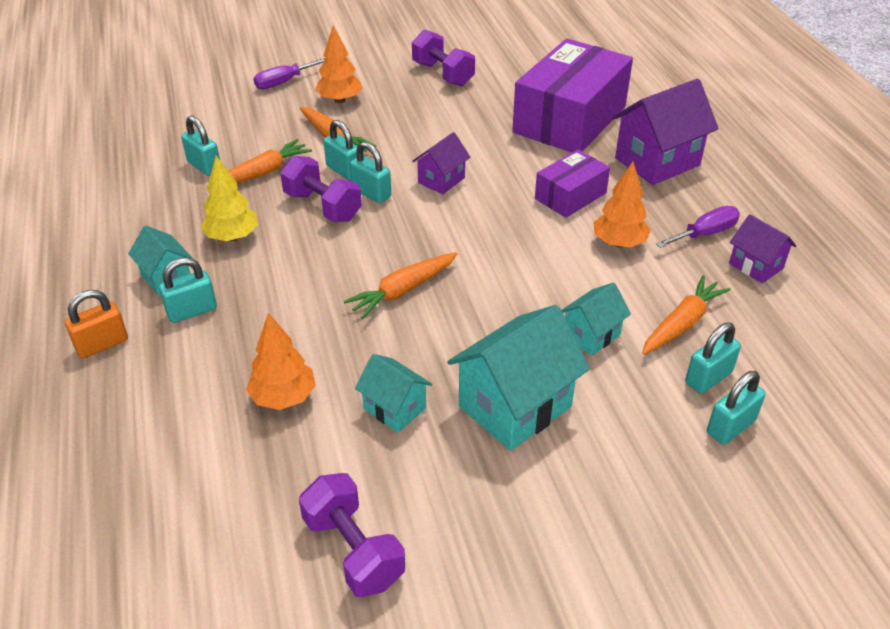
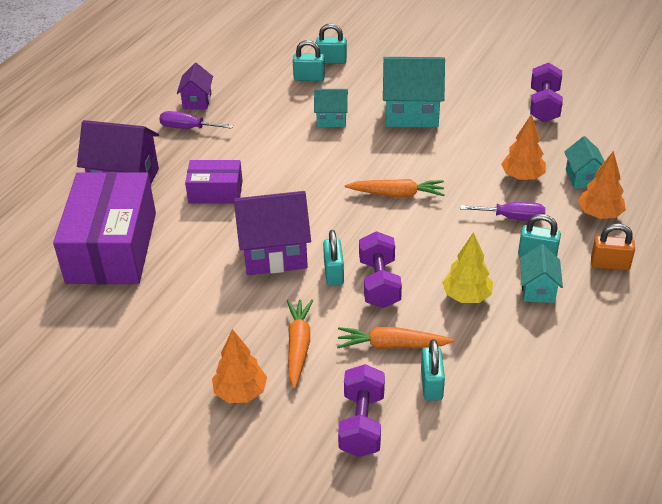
camera: 135 degrees left, 0 degrees up
purple screwdriver [254,58,326,90] -> purple screwdriver moved to [460,202,545,221]
turquoise padlock [324,120,357,180] -> none
turquoise house [355,354,432,433] -> turquoise house moved to [564,136,605,189]
purple dumbbell [412,29,475,86] -> purple dumbbell moved to [338,364,385,457]
purple house [412,132,470,194] -> purple house [234,191,311,275], size x1.81
purple box [512,38,633,153] -> purple box turned 75 degrees counterclockwise [53,172,156,284]
orange tree [593,162,651,248] -> orange tree moved to [578,151,626,219]
orange carrot [642,275,731,355] -> none

